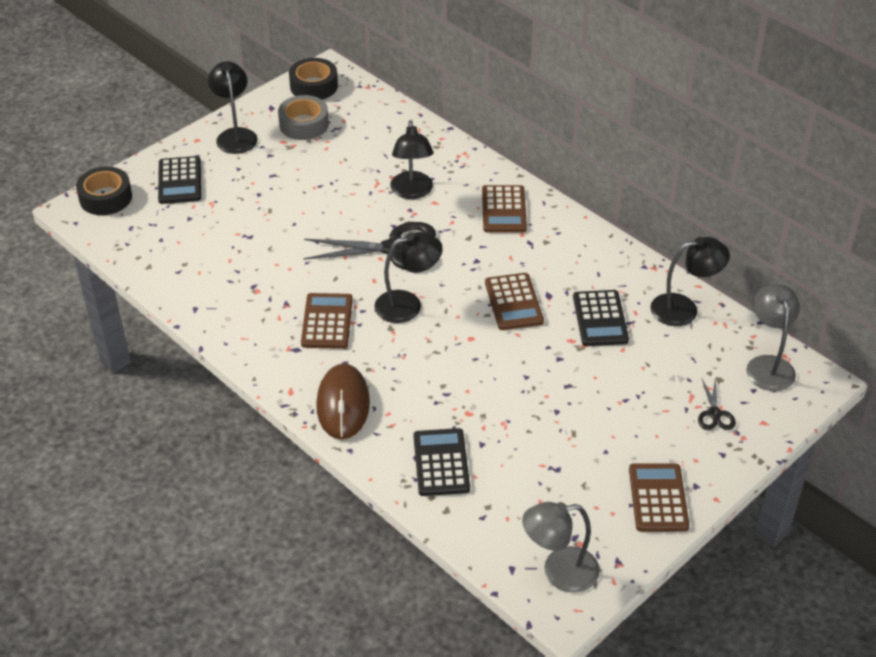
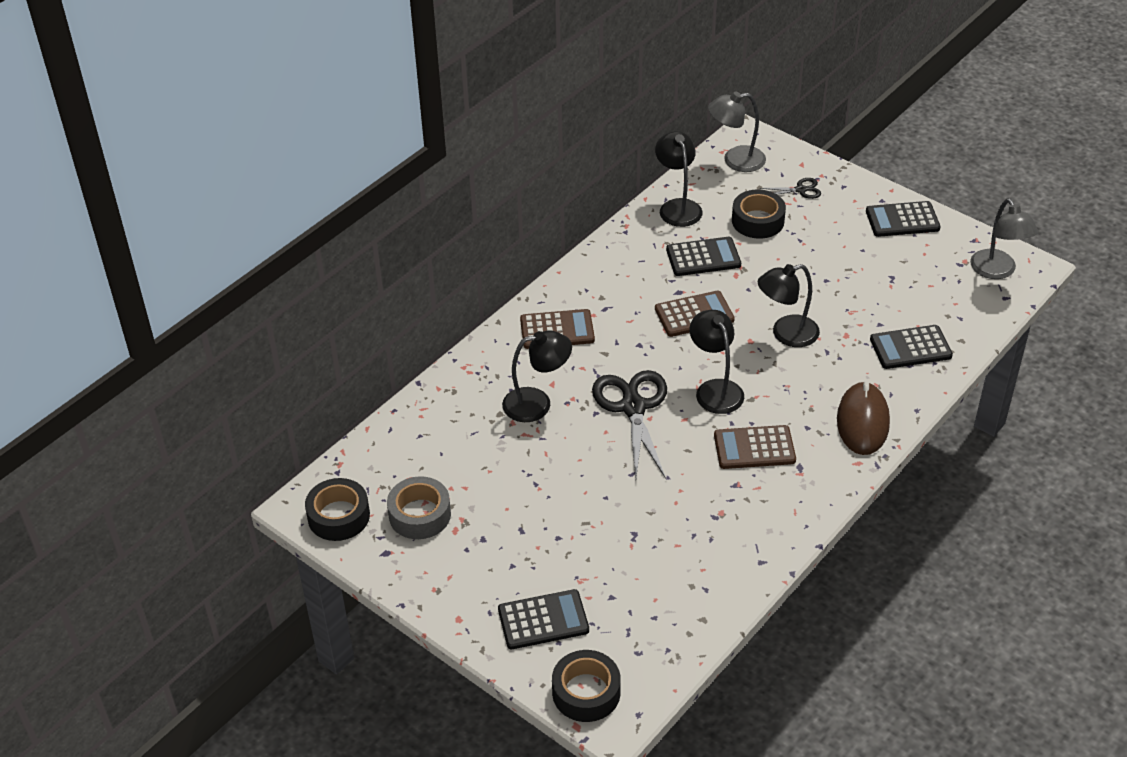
camera: 95 degrees left, 0 degrees up
black lamp [208,61,258,154] -> black lamp moved to [758,264,820,347]
brown mouse [316,364,370,439] -> brown mouse turned 75 degrees counterclockwise [837,381,890,455]
brown calculator [629,463,689,532] -> black calculator [866,201,941,237]
none -> black tape [732,190,786,239]

